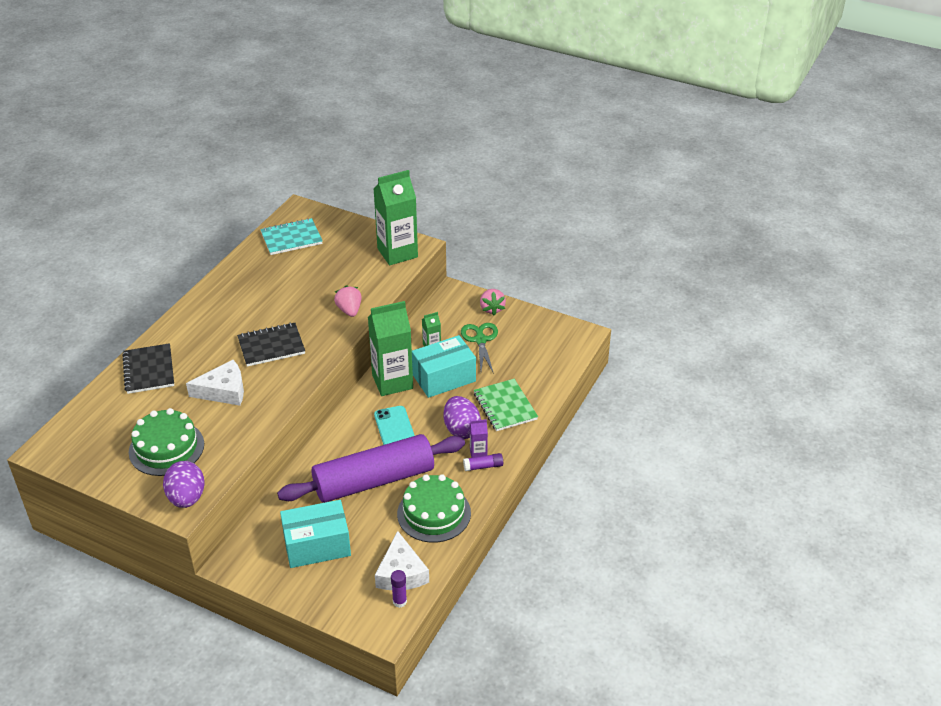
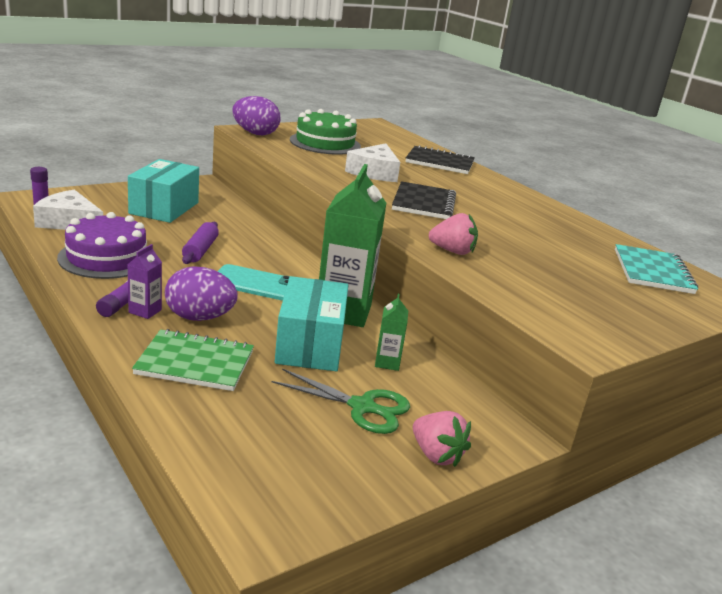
camera: 115 degrees right, 15 degrees down
purple rolling pin [277,434,465,503] -> purple rolling pin [182,222,219,264], size x0.43
green carton [373,170,418,265] -> none
green cake [397,474,471,543] -> purple cake [57,212,147,279]
pink strawberry [480,289,506,315] -> pink strawberry turned 150 degrees counterclockwise [413,411,471,467]

